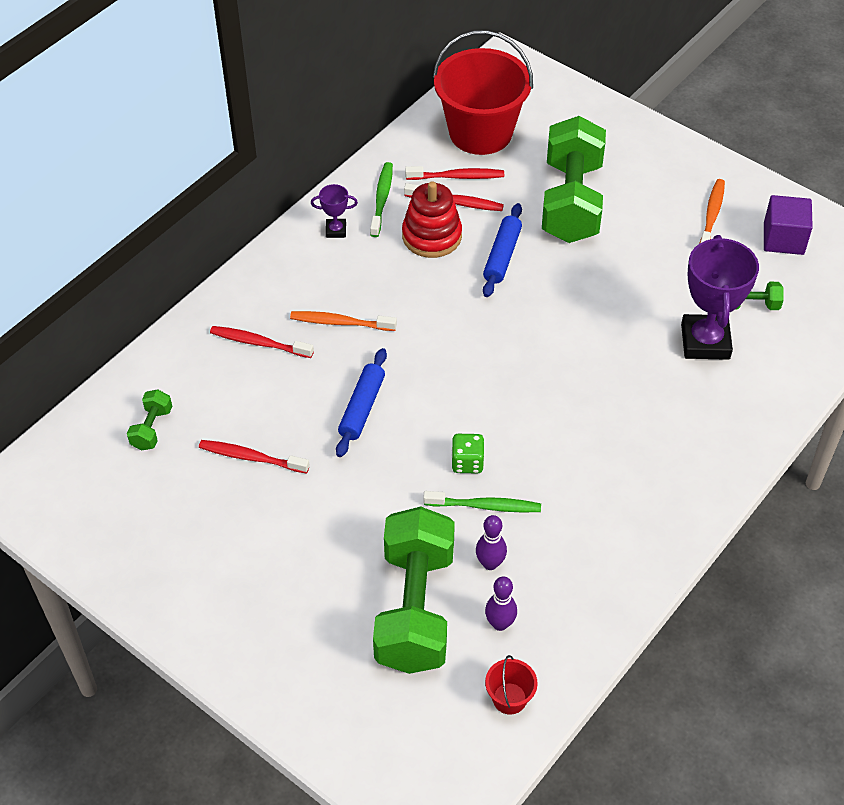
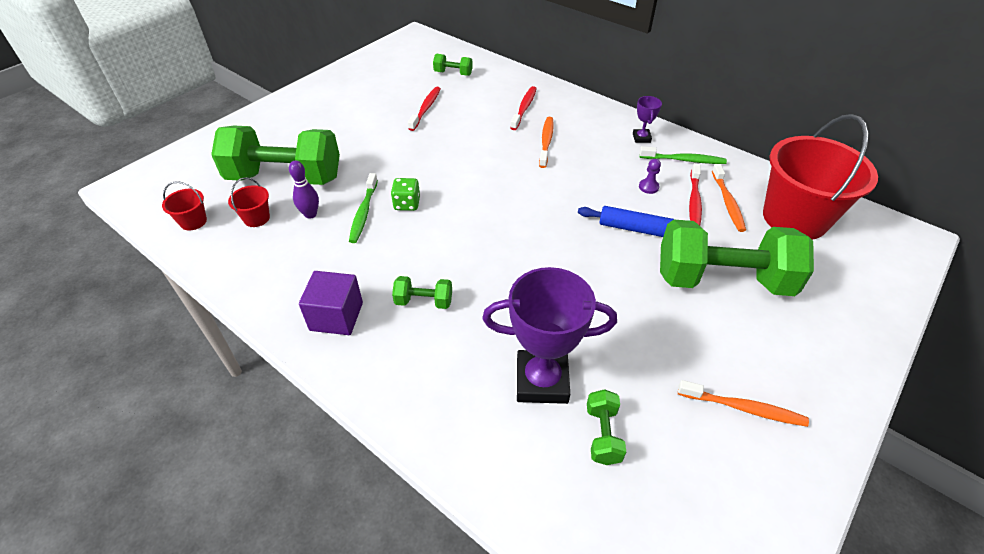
camera: 90 degrees right, 5 degrees down
blue rolling pin [336,348,387,457] -> none
red stacking toy [402,181,462,258] -> purple pawn [639,159,661,194]
red toothbrush [405,166,504,180] -> orange toothbrush [712,164,746,232]
purple bowling pin [485,576,517,631] -> red bucket [228,177,270,227]
purple cube [764,195,813,255] -> purple cube moved to [299,271,363,335]
none -> green dumbbell [392,276,452,309]

